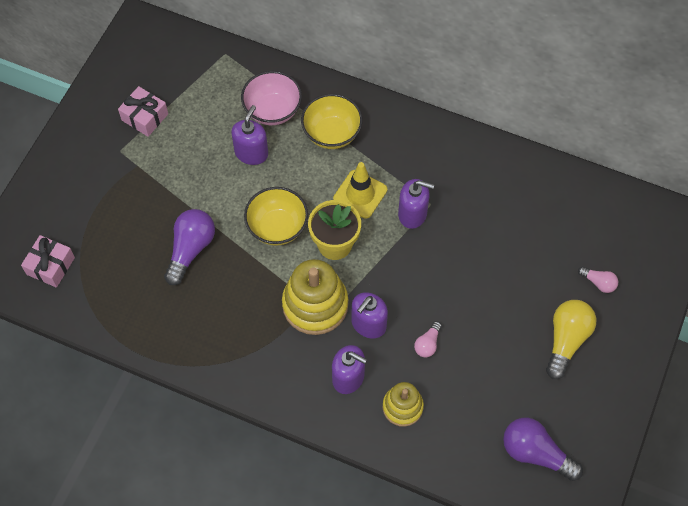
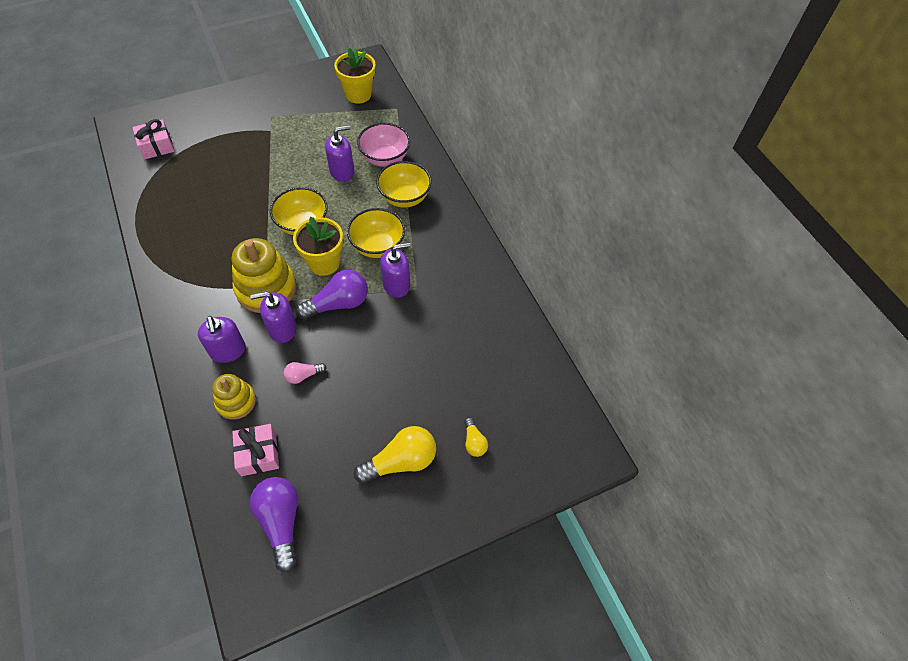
camera: 40 degrees right, 5 degrees down
pink gift [118,86,168,137] -> pink gift moved to [232,424,279,476]
purple light bulb [164,209,215,285] -> purple light bulb moved to [296,270,368,320]
yellow traffic cone [333,162,387,219] -> yellow bowl [347,208,405,258]
purple soap dispenser [398,179,434,229] -> purple soap dispenser turned 75 degrees counterclockwise [381,242,411,298]
pink light bulb [578,266,618,293] -> yellow light bulb [464,417,488,457]
none -> yellow flower pot [334,48,376,104]

